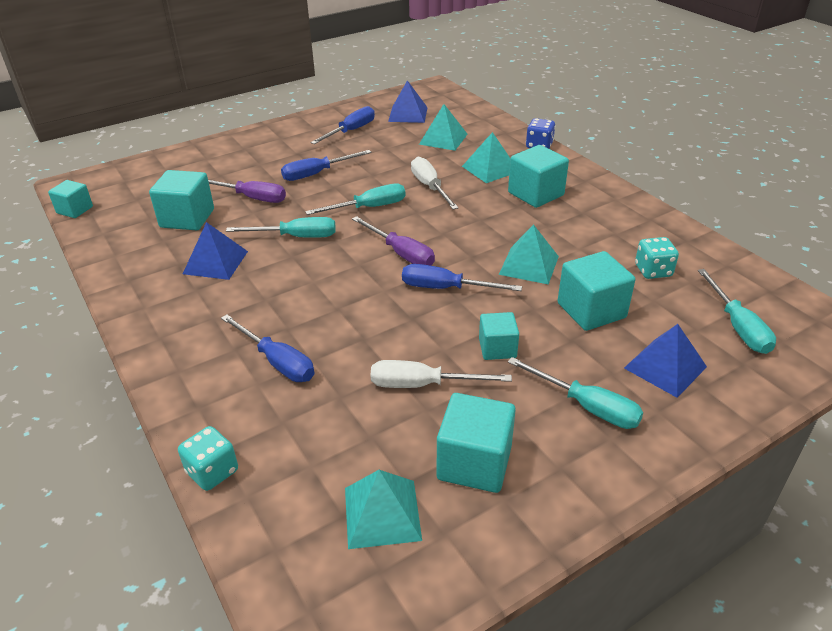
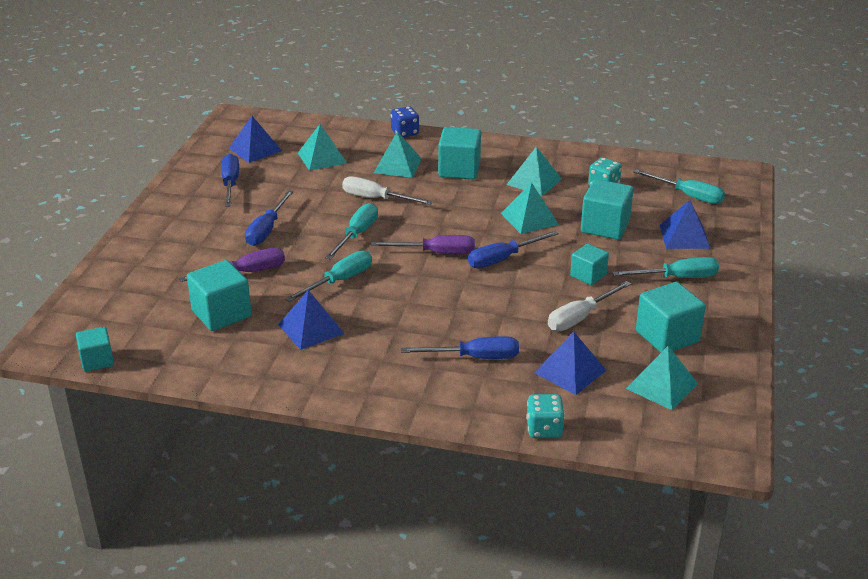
camera: 45 degrees left, 5 degrees down
none -> turquoise pyramid [507,147,562,196]
none -> blue pyramid [534,332,606,395]

